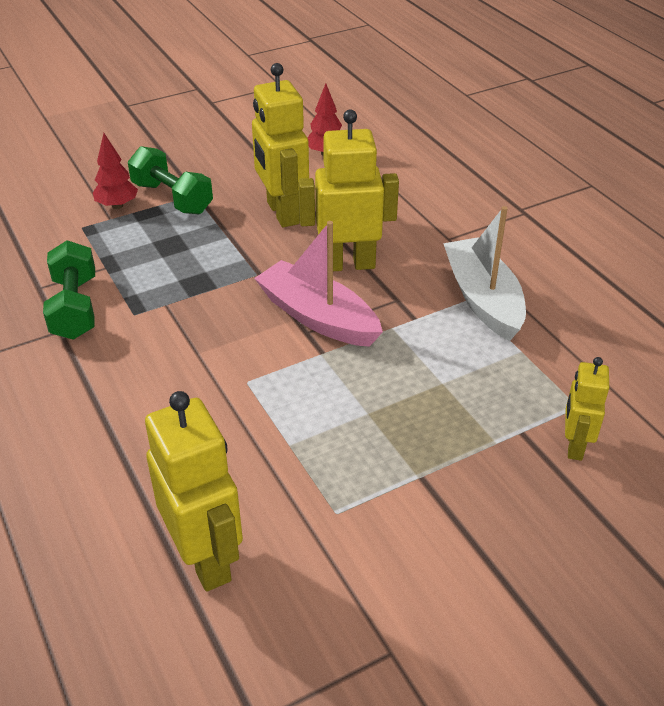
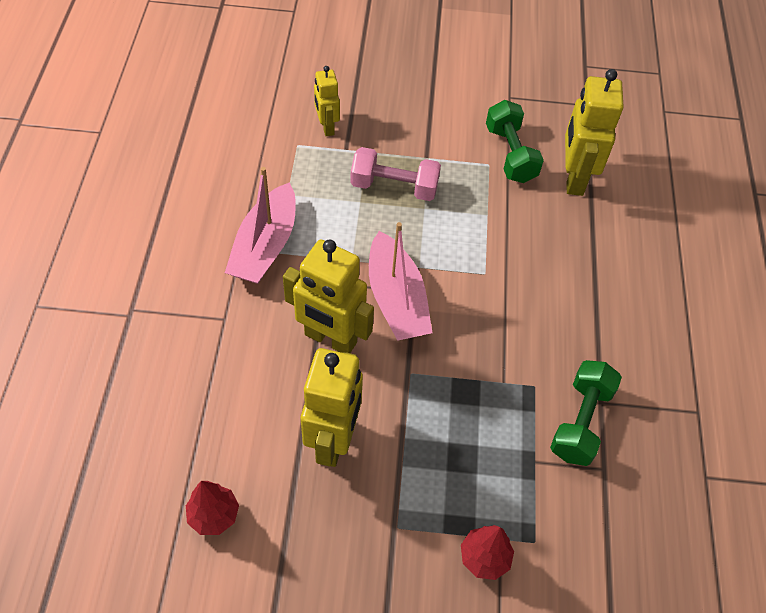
camera: 150 degrees left, 15 degrees up
green dumbbell [128,146,213,214] -> green dumbbell moved to [486,100,544,183]
white boat [443,206,526,341] -> pink boat [225,167,296,284]
yellow robot [565,357,609,461] -> yellow robot turned 120 degrees clockwise [314,66,340,136]
none -> pink dumbbell [350,147,441,201]

